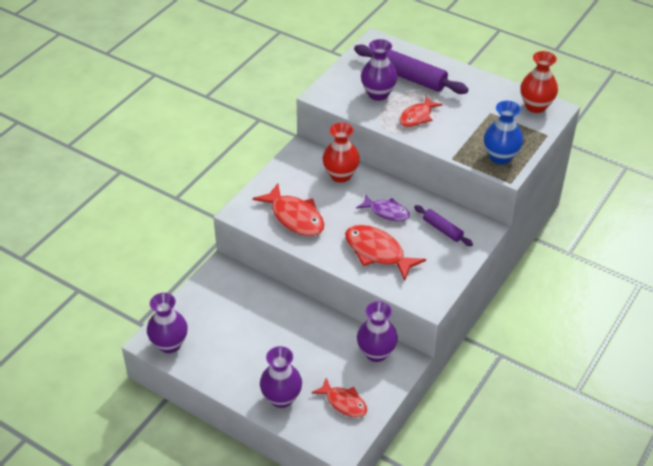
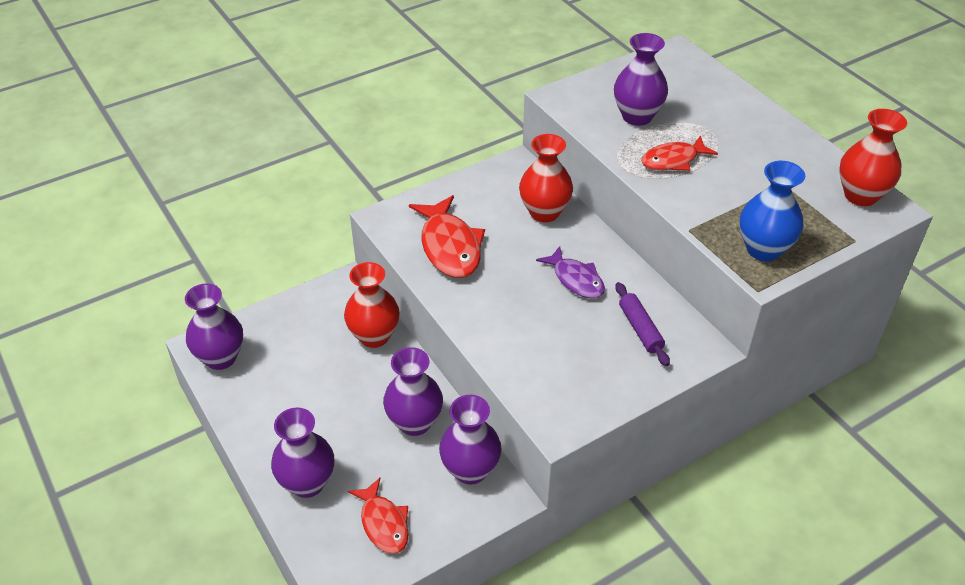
camera: 25 degrees right, 0 degrees up
red fish [345,225,426,281] -> none
purple rolling pin [354,44,468,94] -> none
none -> red vase [344,262,400,348]
none -> purple vase [383,347,443,436]

